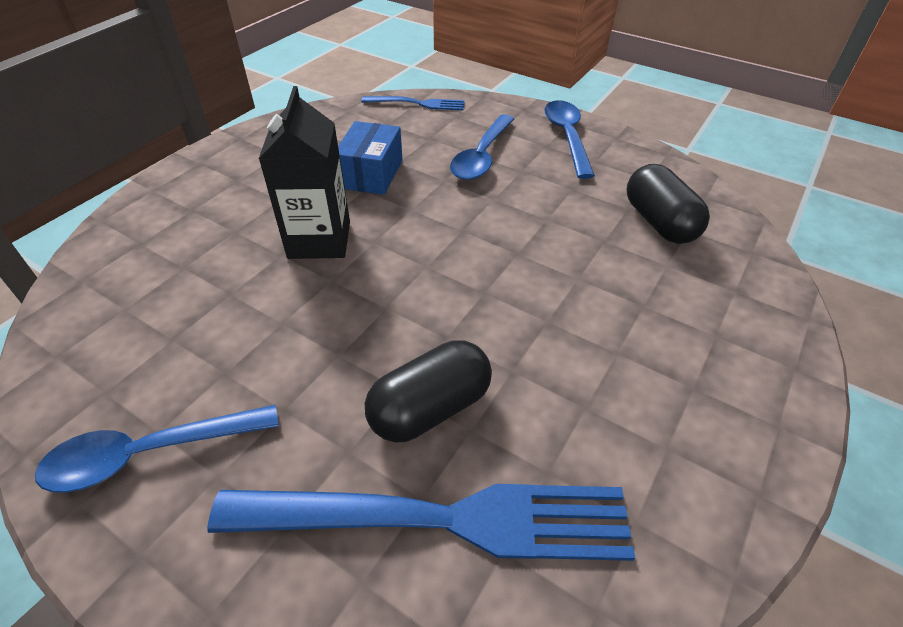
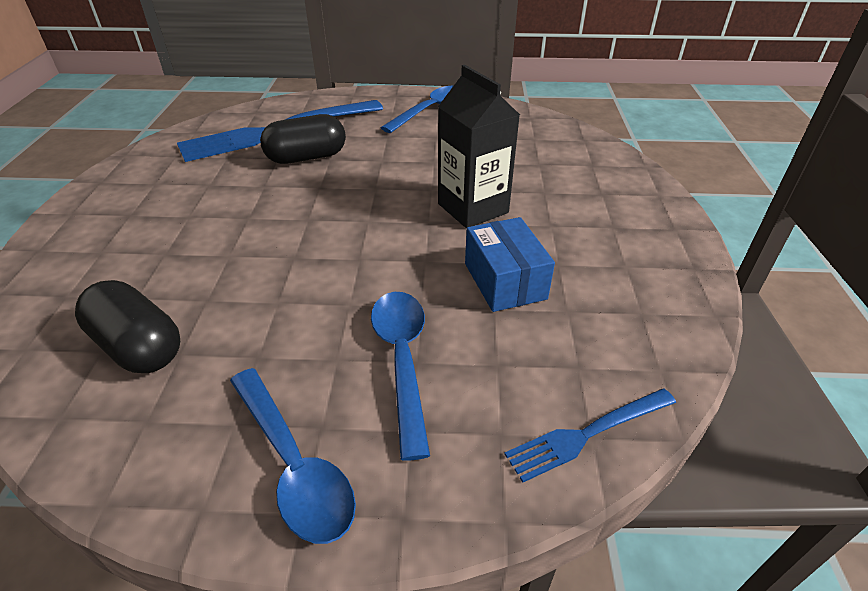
camera: 150 degrees right, 5 degrees down
black capsule [365,340,492,443] -> black capsule turned 45 degrees clockwise [260,114,346,164]

